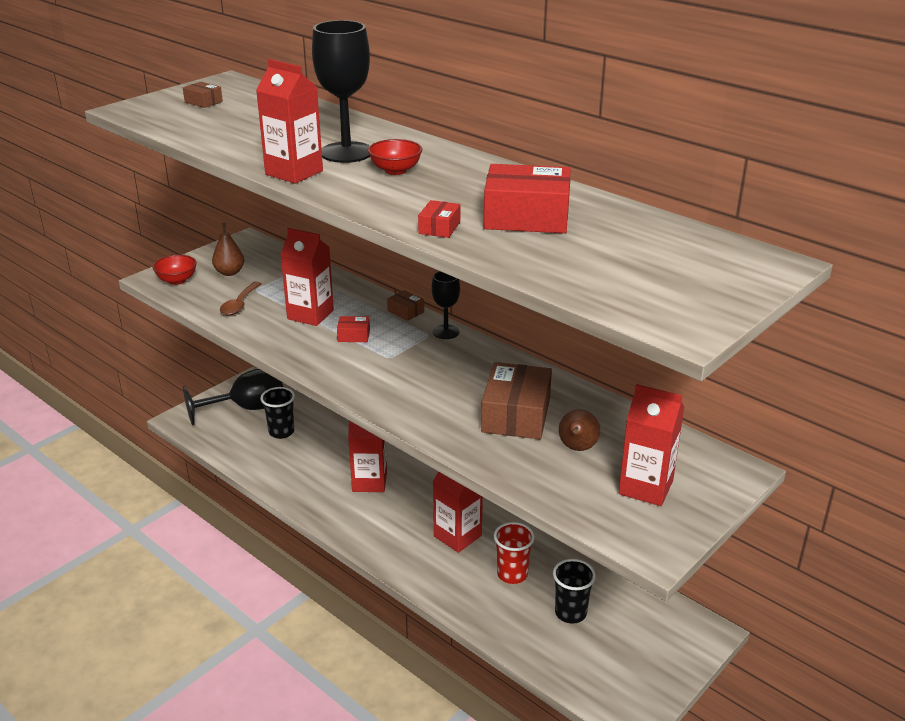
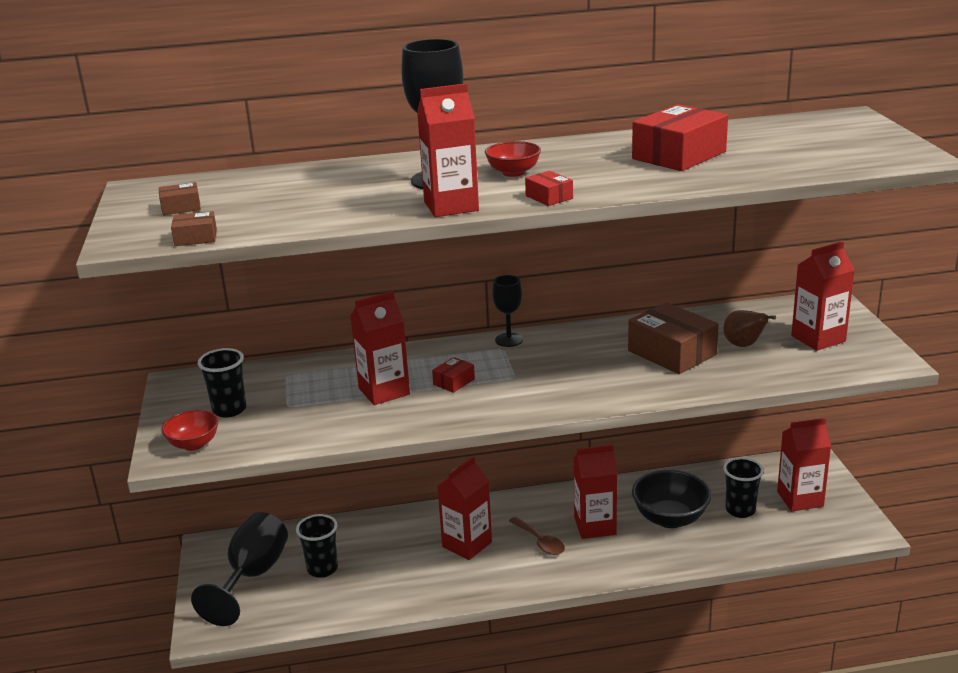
camera: 50 degrees left, 5 degrees down
brown pear [212,223,244,276] -> black cup [198,348,246,418]
brown spoon [220,282,262,315] -> brown spoon moved to [509,517,565,555]
brown box [387,290,424,321] -> brown box moved to [171,211,217,246]
red box [418,200,460,238] -> red box moved to [525,171,573,206]
red cup [494,522,535,584] -> black bowl [632,470,711,528]
none -> red carton [777,418,831,511]

